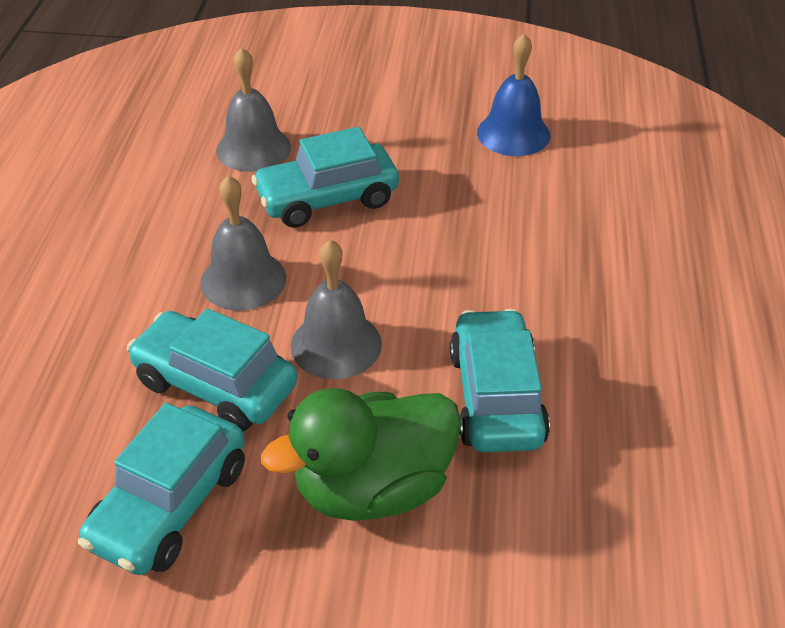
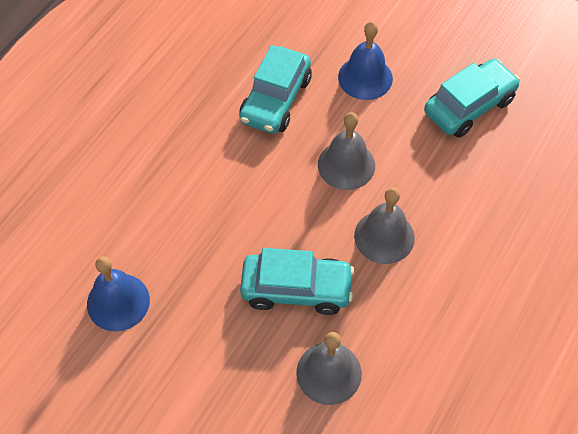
camera: 155 degrees left, 15 degrees up
turquoise car [127,308,297,431] -> none
green duck [261,388,461,521] -> blue bell [338,21,393,100]

